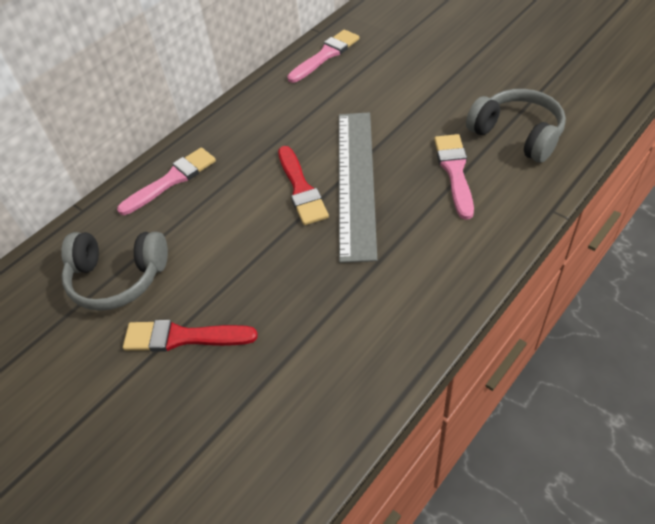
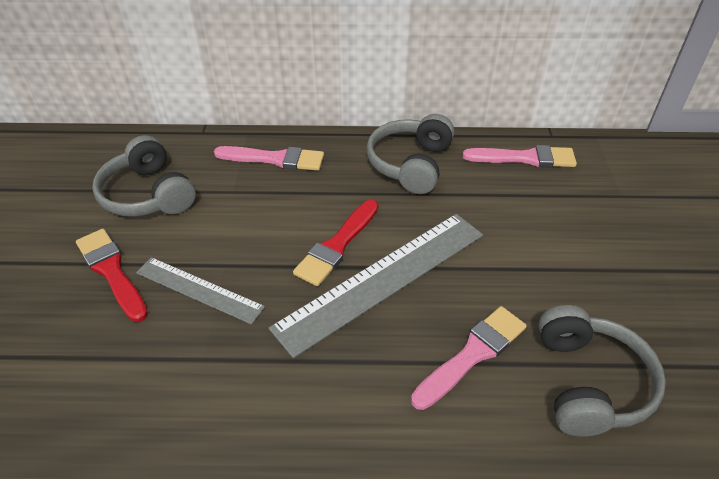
camera: 45 degrees right, 5 degrees down
none -> grey ruler [136,257,265,325]
none -> grey headphones [366,114,454,194]

